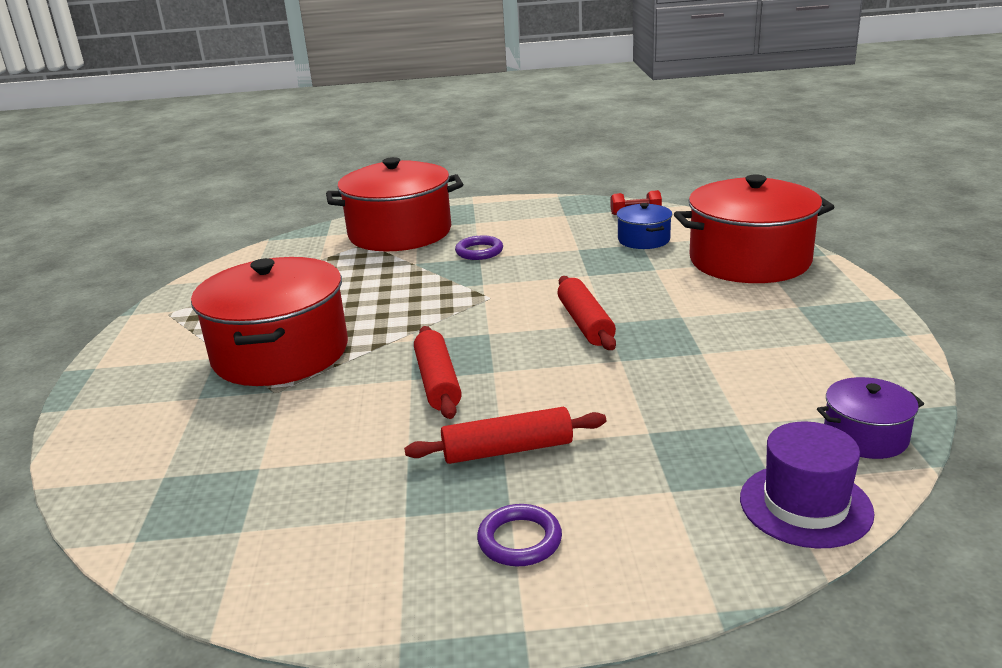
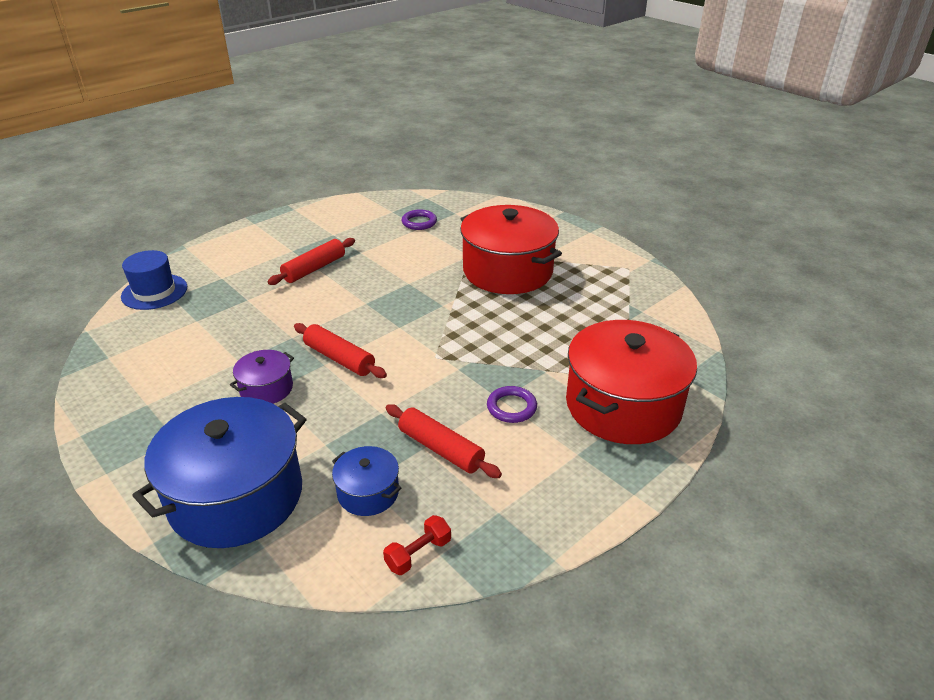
camera: 140 degrees right, 10 degrees up
red rolling pin [414,326,462,419] -> red rolling pin moved to [386,404,502,478]
purple ring [477,504,562,566] -> purple ring moved to [402,210,437,230]
red pot [674,174,834,283] -> blue pot [132,397,307,548]
purple hat [740,421,875,548] -> blue hat [121,250,187,310]
purple pot [817,377,924,459] -> purple pot moved to [230,350,294,404]

